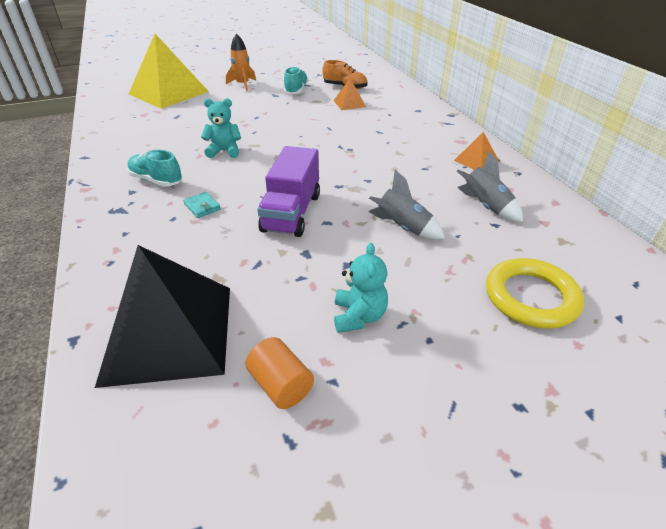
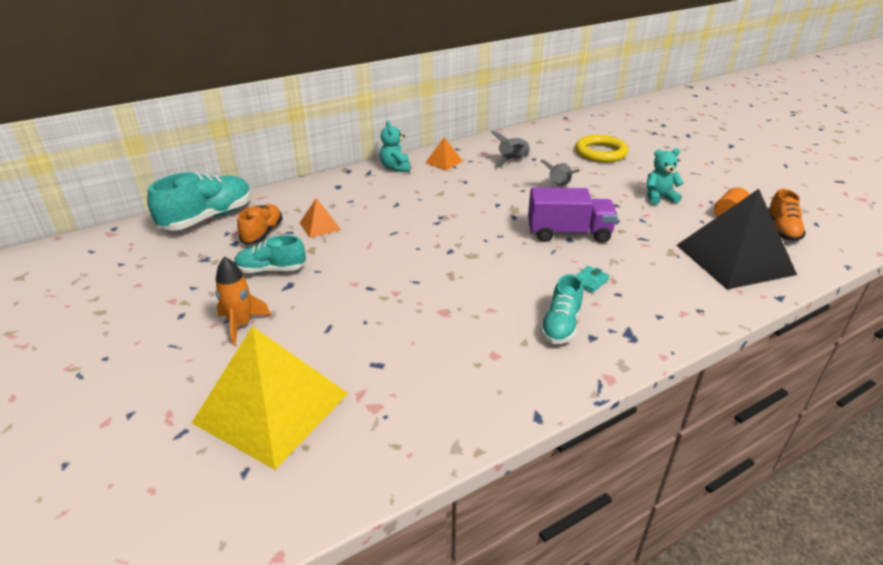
camera: 100 degrees left, 5 degrees down
turquoise teddy bear [201,98,241,158] -> turquoise teddy bear moved to [380,121,410,172]
none -> turquoise shoe [147,172,252,231]
none -> orange shoe [768,189,806,241]

